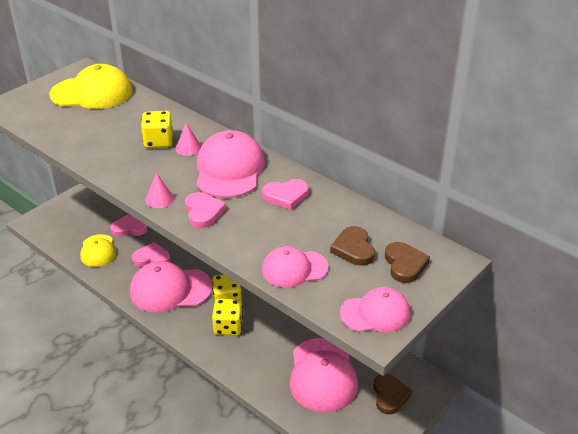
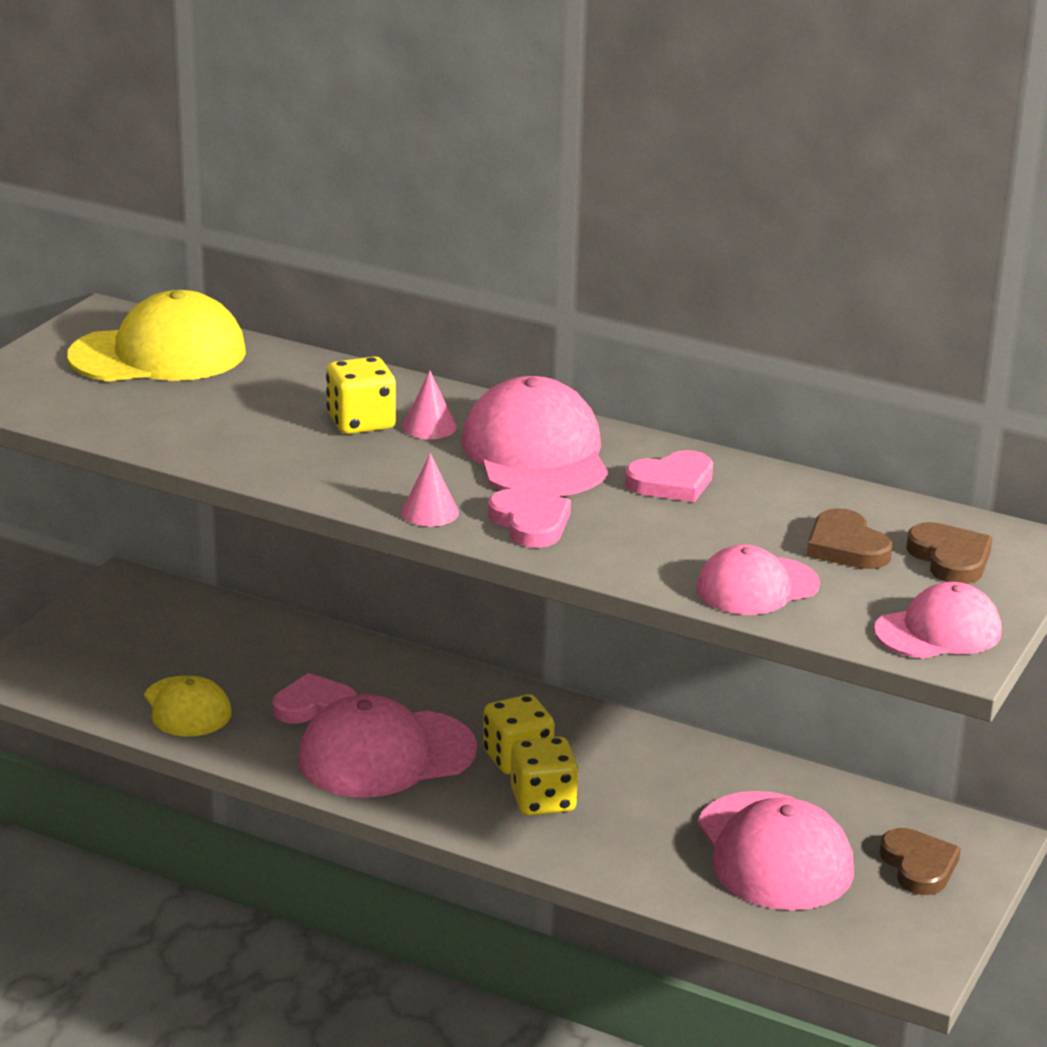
camera: 15 degrees left, 10 degrees down
pink heart [110,214,148,237] -> none

